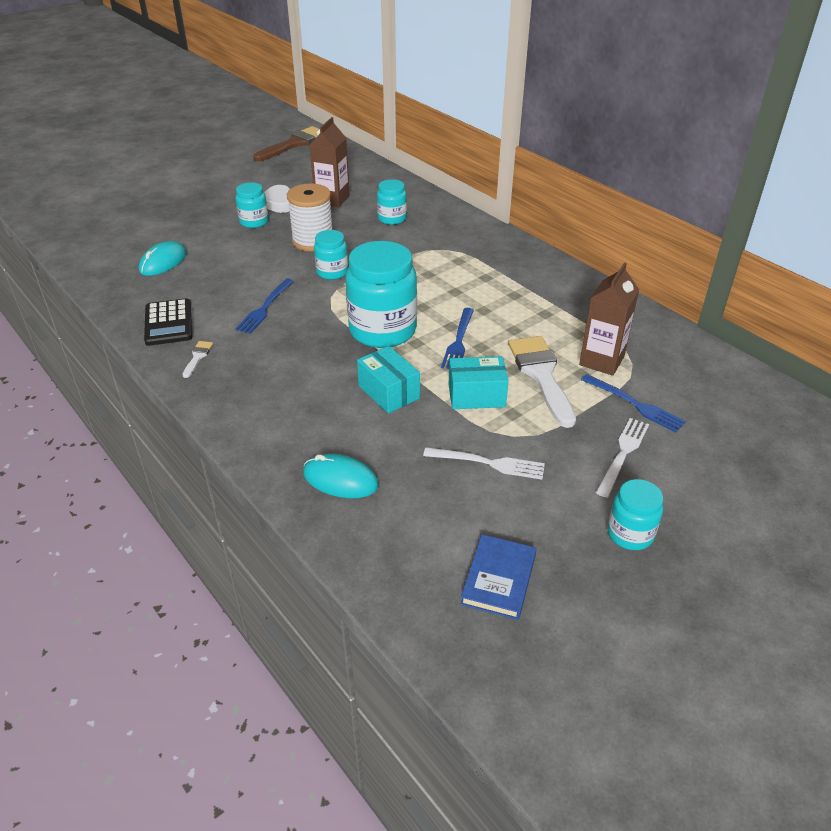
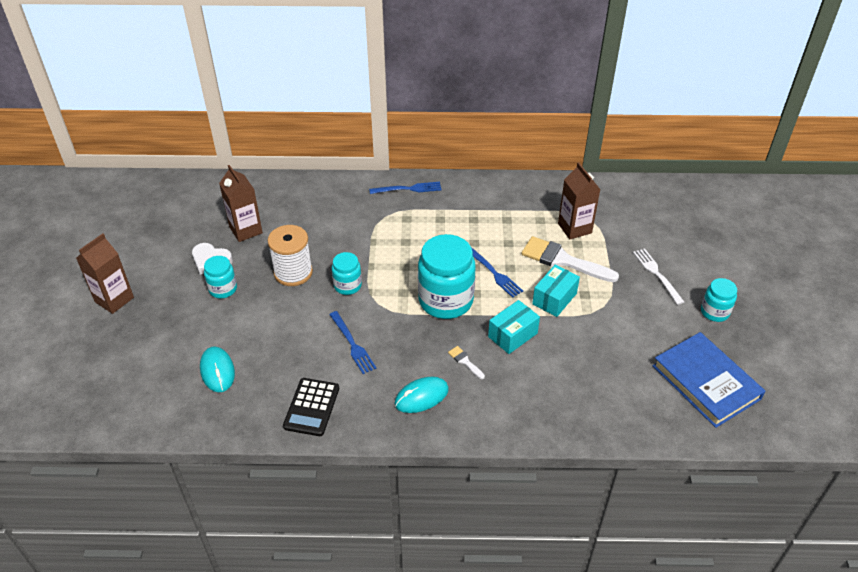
camera: 50 degrees left, 5 degrees up
black calculator [144,298,192,346] -> black calculator turned 75 degrees clockwise [283,378,339,436]
white brush [182,341,213,378] -> white brush moved to [448,346,485,379]
brown brush [253,126,319,161] -> none
turquoise mouse [303,453,379,498] -> turquoise mouse moved to [394,377,449,413]
turquoise box [357,346,420,413] -> turquoise box turned 45 degrees counterclockwise [488,300,540,354]
turquoise jar [377,179,407,225] -> none
white fork [423,447,545,479] -> none
blue book [461,534,537,620] -> blue book [653,332,765,428], size x1.72
blue fork [581,374,686,433] -> blue fork moved to [369,182,442,194]
none -> brown carton [76,233,134,314]

